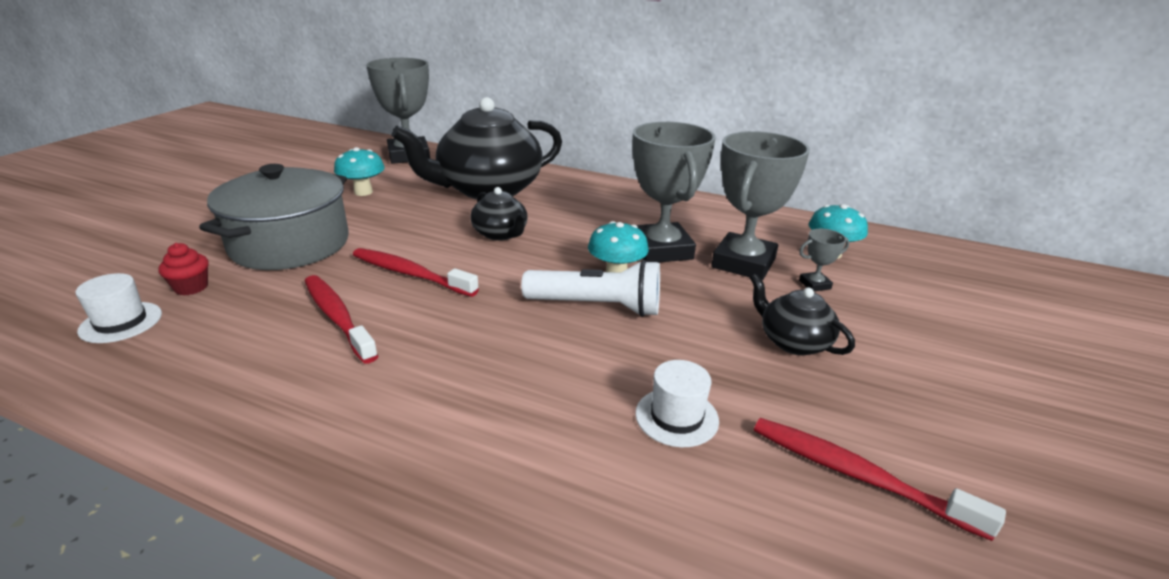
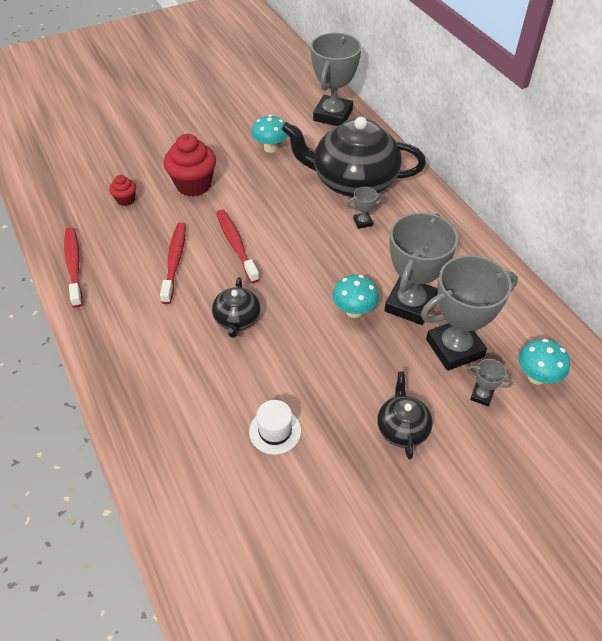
camera: 40 degrees right, 20 degrees up
white hat [75,273,162,343] -> none
grey pot [199,164,349,270] -> red cupcake [163,134,216,196]
black teapot [470,187,527,241] -> black teapot moved to [212,277,261,338]
white flashlight [521,260,660,317] -> none
red toothbrush [754,418,1006,541] -> red toothbrush moved to [64,227,83,308]
none -> grey trophy [347,187,383,229]

